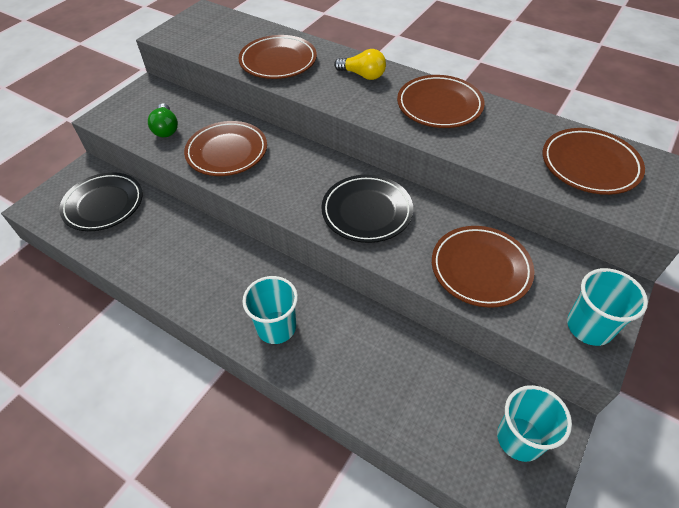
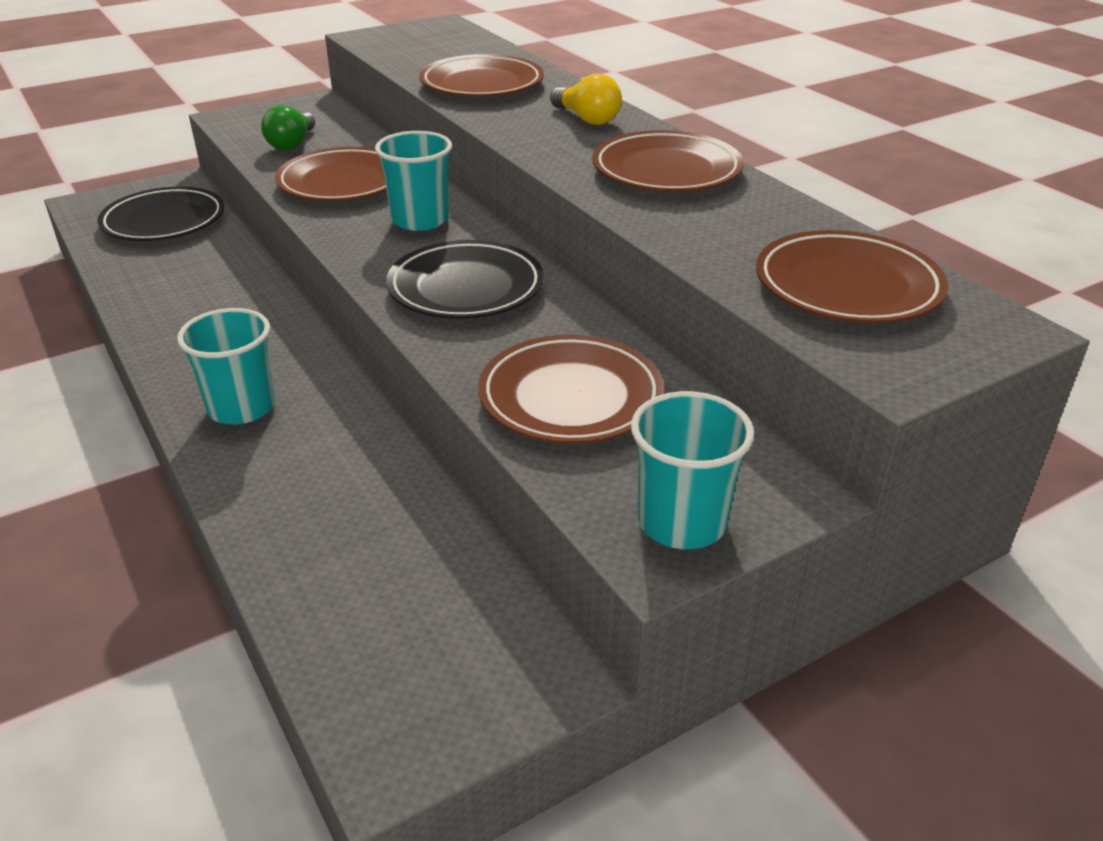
camera: 25 degrees right, 15 degrees down
turquoise cup [497,385,572,462] -> turquoise cup moved to [375,131,452,231]

